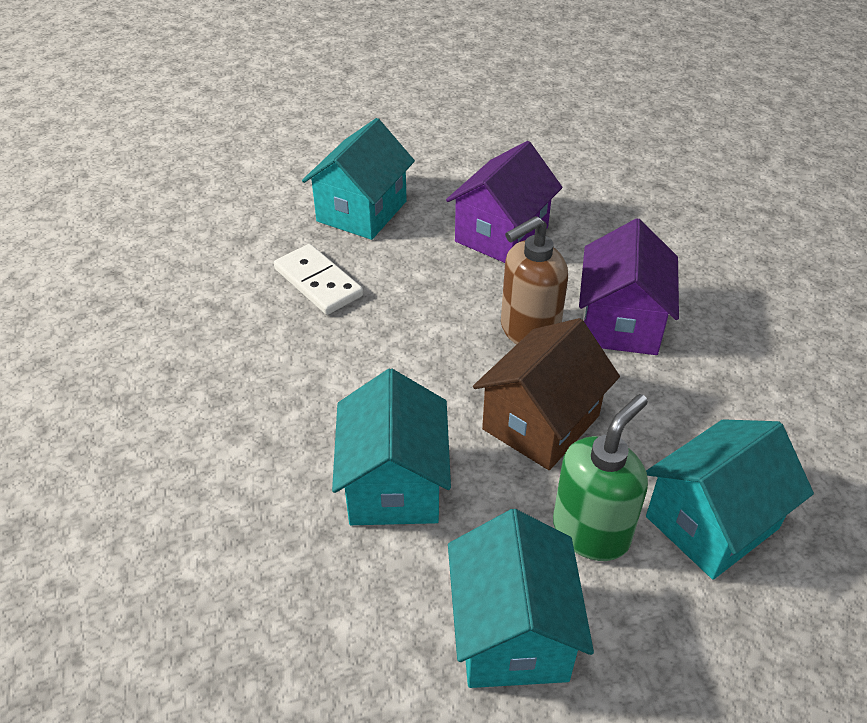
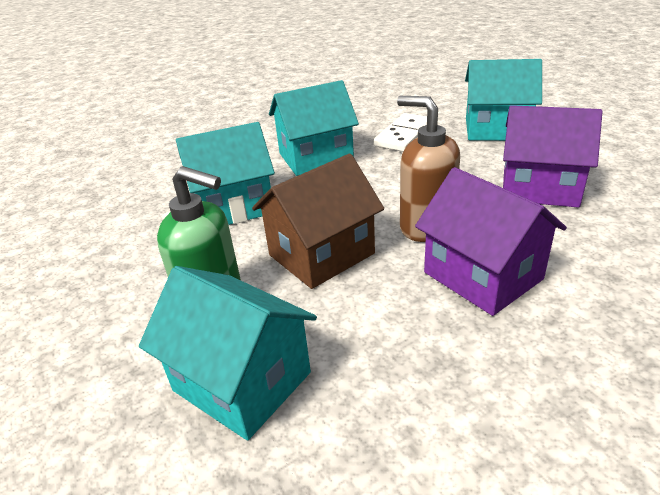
camera: 75 degrees right, 10 degrees down
turquoise house [448,509,594,688] -> turquoise house moved to [269,80,359,176]
brown house [473,318,620,470] -> brown house turned 60 degrees counterclockwise [252,154,384,289]
purple house [579,218,679,355] -> purple house turned 60 degrees clockwise [415,167,567,316]

